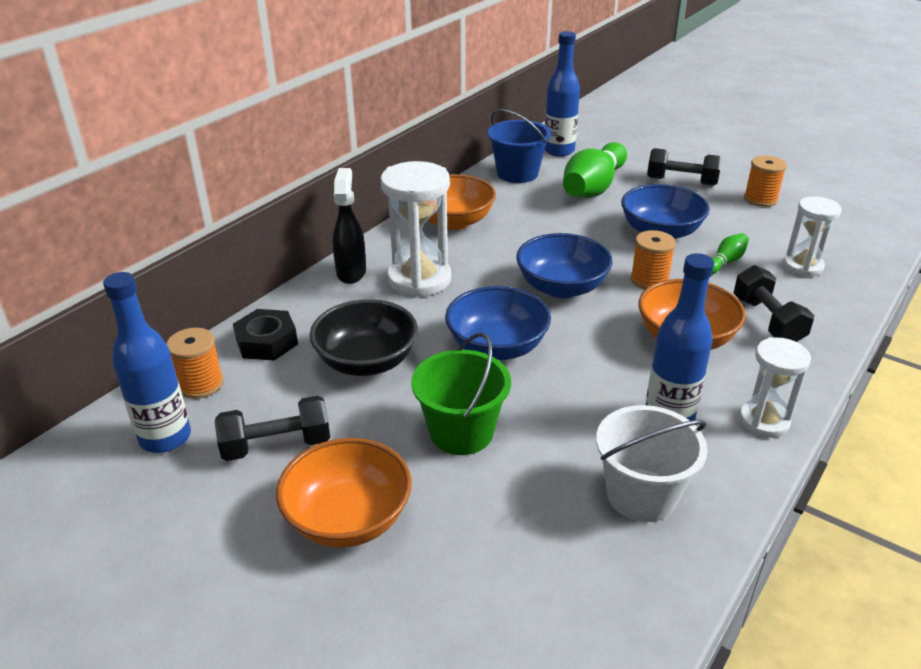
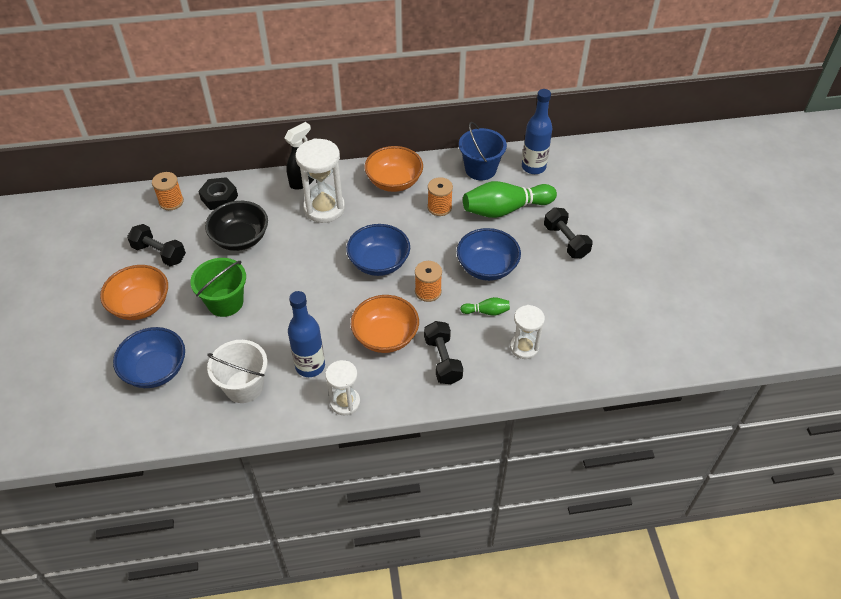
camera: 45 degrees right, 15 degrees up
blue bottle [103,272,191,453] -> none
blue bowl [445,286,551,360] -> blue bowl moved to [113,327,185,388]
black dumbbell [734,265,814,342] -> black dumbbell turned 45 degrees counterclockwise [424,321,463,384]
orange spool [744,155,787,207] -> orange spool moved to [427,177,453,216]

